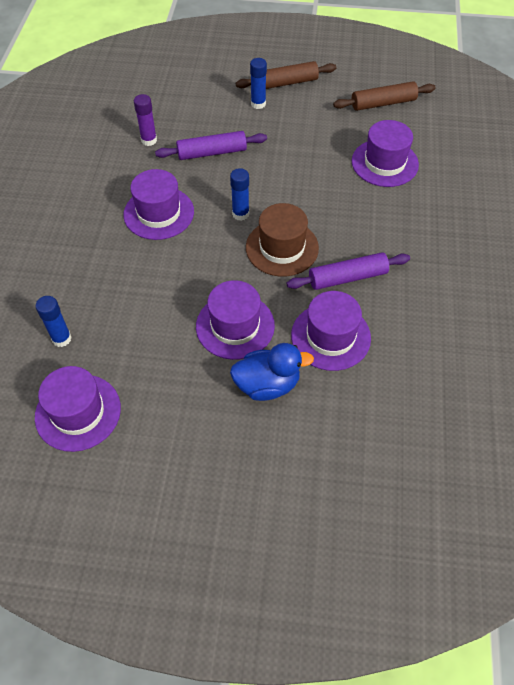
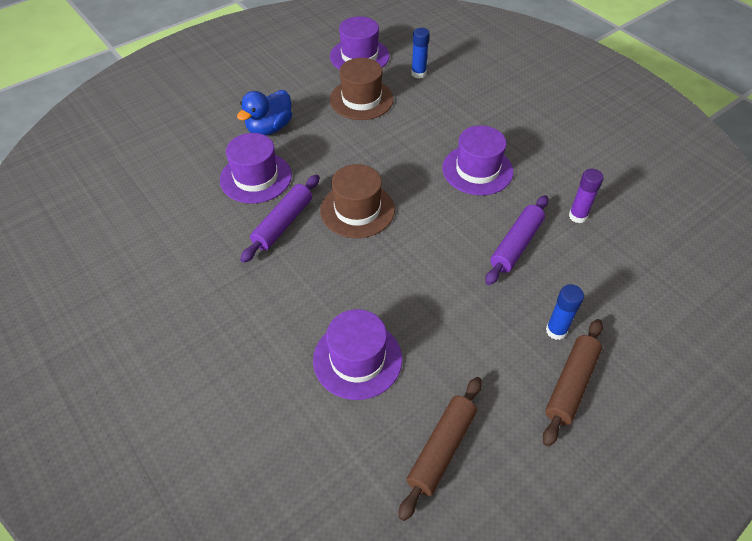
camera: 135 degrees right, 5 degrees down
purple hat [196,280,275,360] -> none
blue glue stick [230,168,249,221] -> none
none -> brown hat [330,58,394,120]

